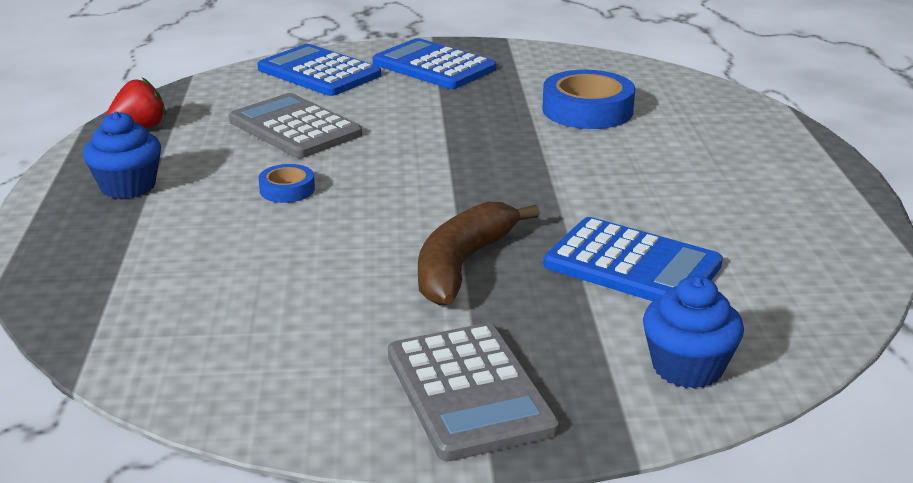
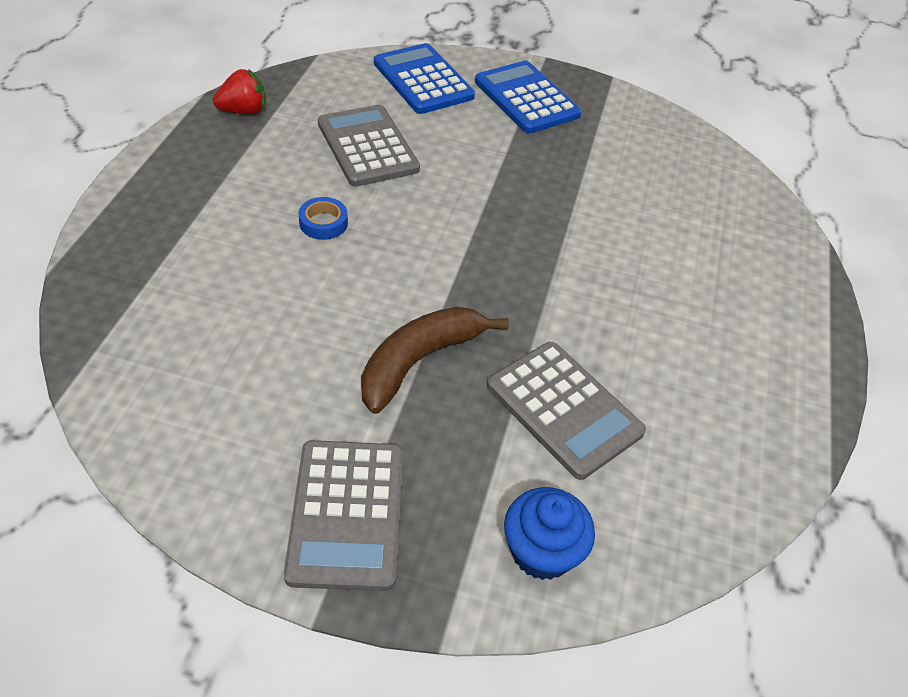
camera: 15 degrees right, 20 degrees up
blue cupcake [83,111,161,199] -> none
blue tape [542,70,635,129] -> none
blue calculator [543,217,723,301] -> grey calculator [487,342,646,480]

